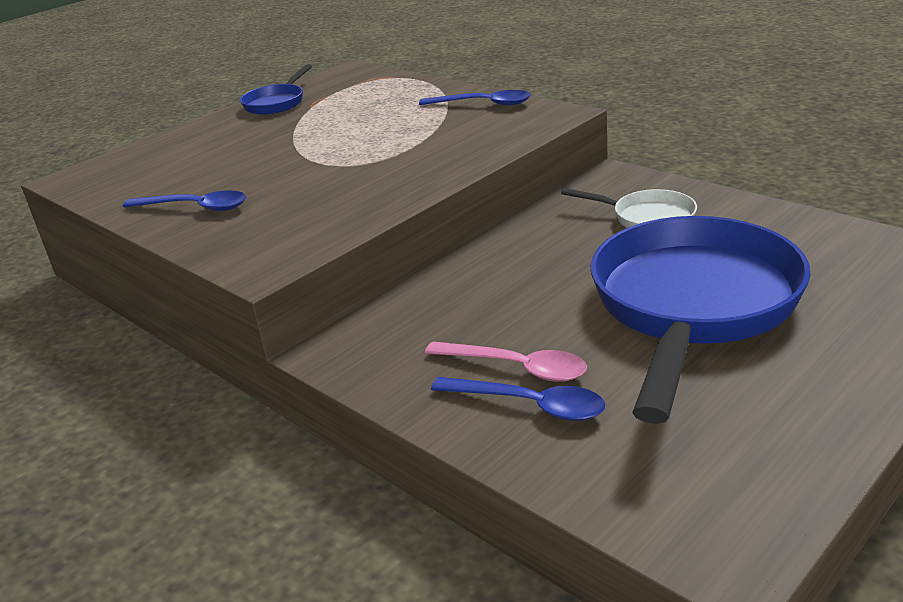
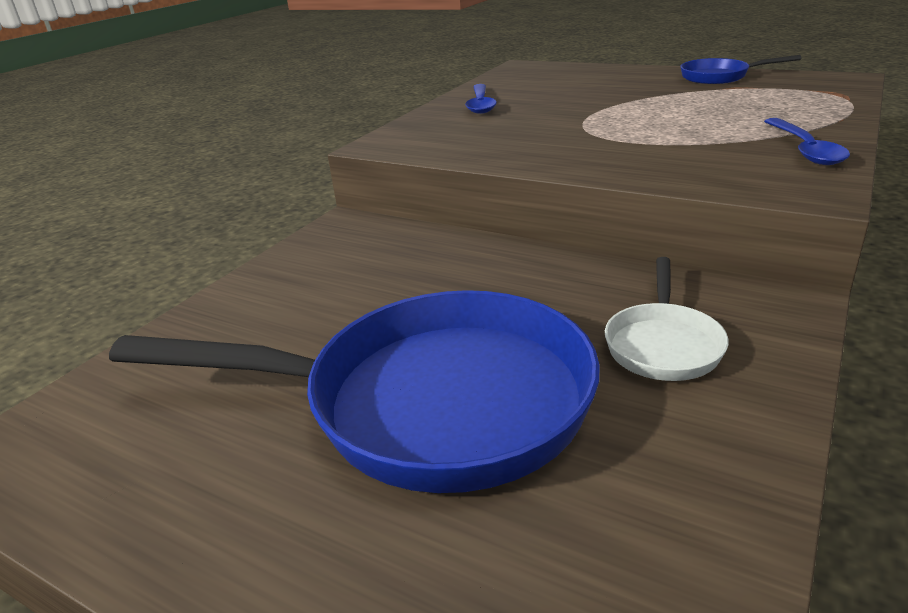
camera: 75 degrees right, 0 degrees up
pink spoon [425,341,587,382] -> none
blue spoon [431,377,605,421] -> none

